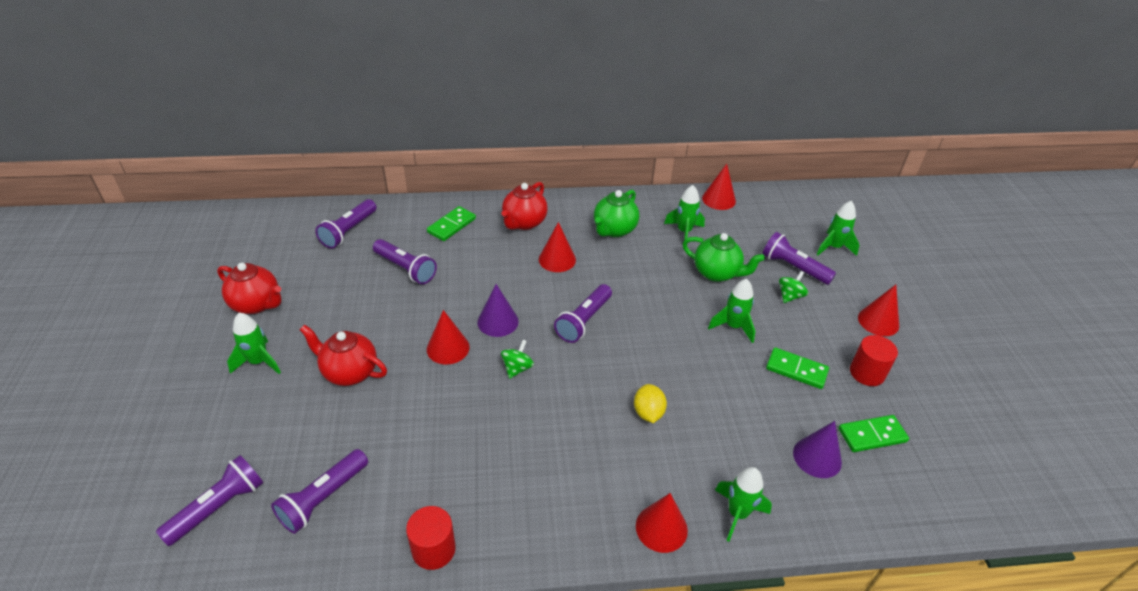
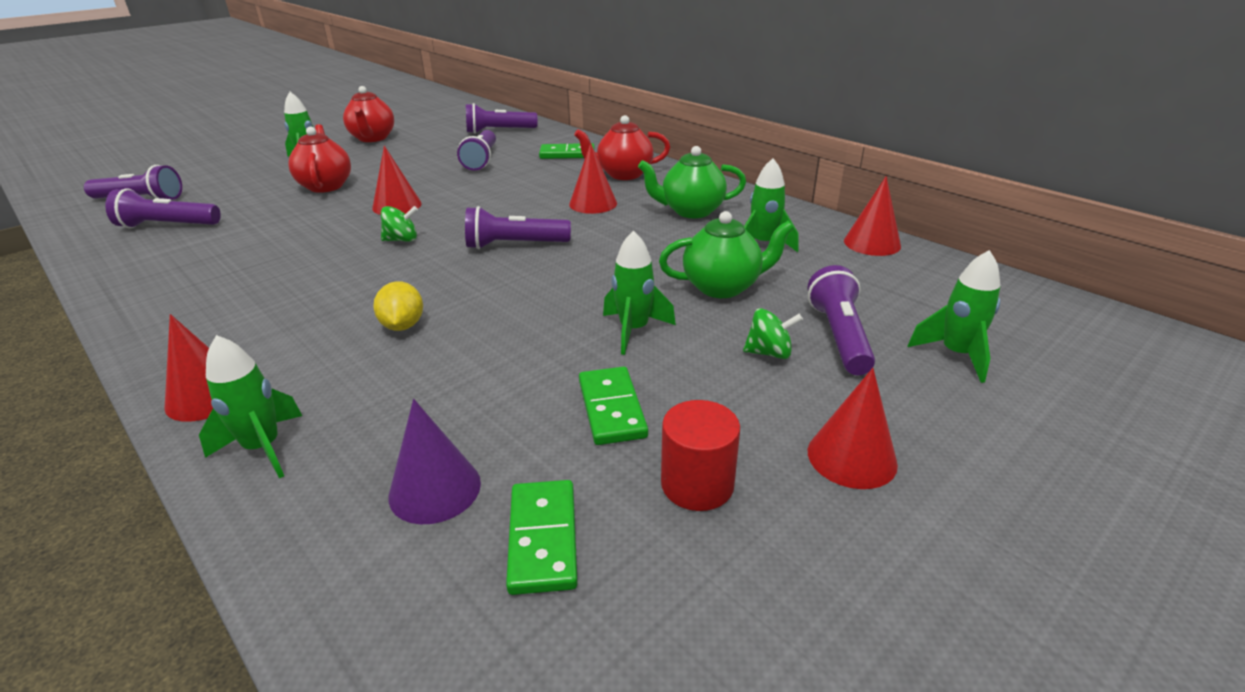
camera: 55 degrees right, 10 degrees down
red cylinder [406,506,456,570] -> none
purple cone [477,284,519,337] -> none
yellow lemon [634,384,667,423] -> yellow lemon turned 60 degrees counterclockwise [373,281,423,331]
green teapot [683,233,765,282] -> green teapot turned 90 degrees counterclockwise [659,211,794,298]
green domino [839,415,909,452] -> green domino turned 45 degrees clockwise [506,480,578,595]

